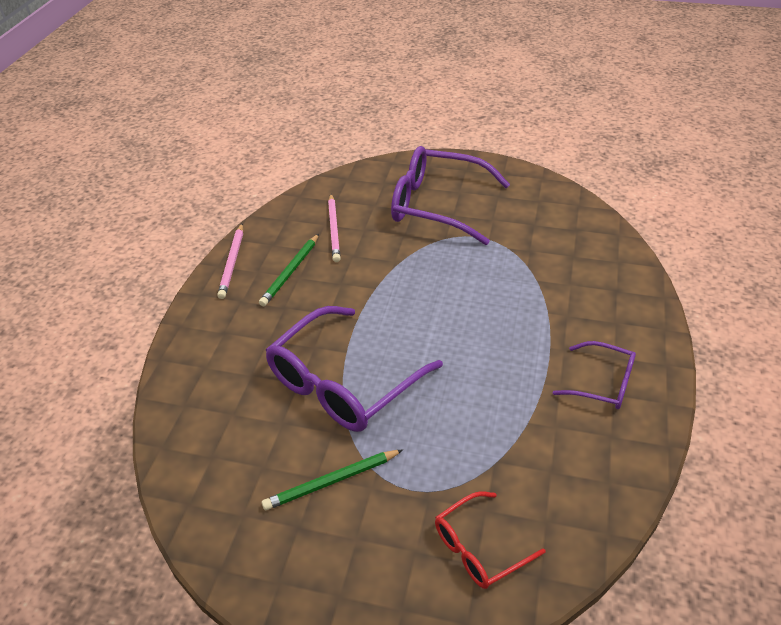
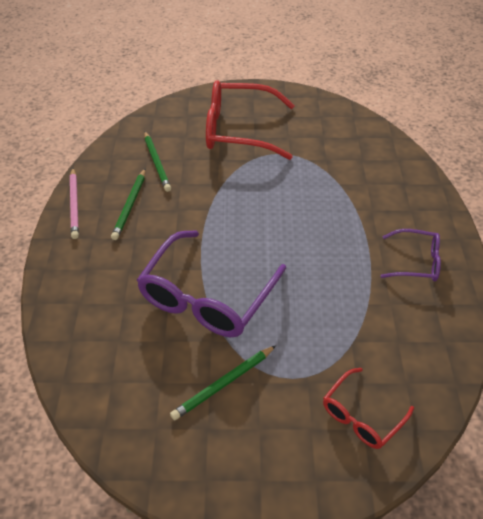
camera: 15 degrees left, 5 degrees up
pink pencil [328,194,341,262] -> green pencil [144,132,171,192]
purple glasses [391,146,510,245] -> red glasses [206,80,295,160]

